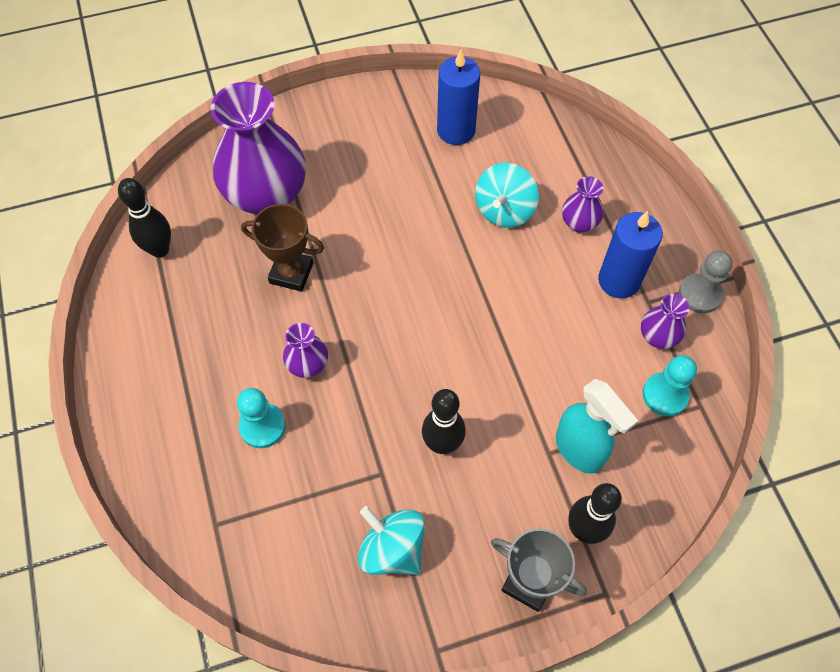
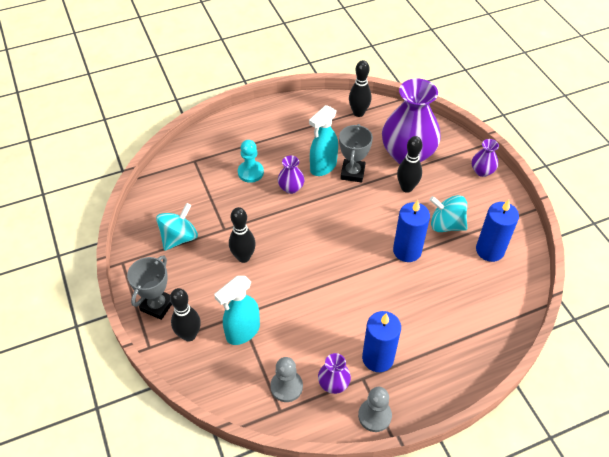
camera: 85 degrees right, 10 degrees down
brown trophy [241,204,324,292] -> grey trophy [339,124,373,183]
turquoise spinning top [475,163,539,228] -> turquoise spinning top moved to [430,195,467,232]
purple vase [562,176,604,233] -> purple vase moved to [472,139,499,177]
turquoise pawn [643,355,697,416] -> grey pawn [270,357,303,402]
none -> turquoise spray bottle [309,105,338,176]
none -> blue candle [393,200,430,262]
none -> black bowling pin [397,136,422,193]

